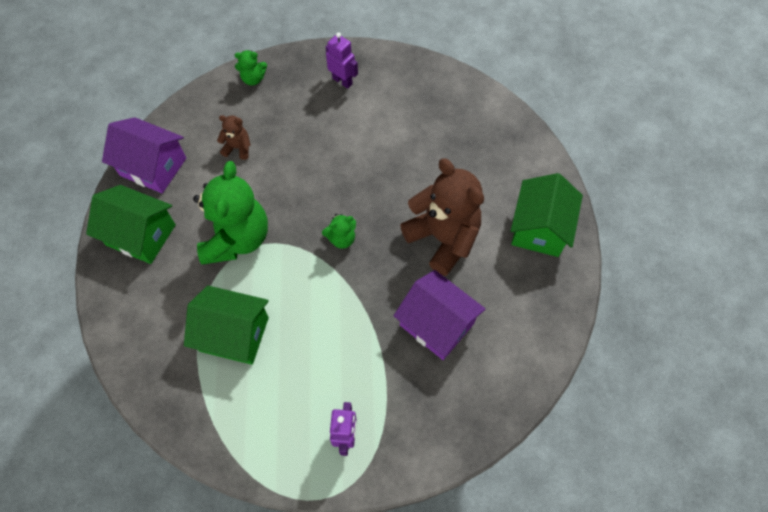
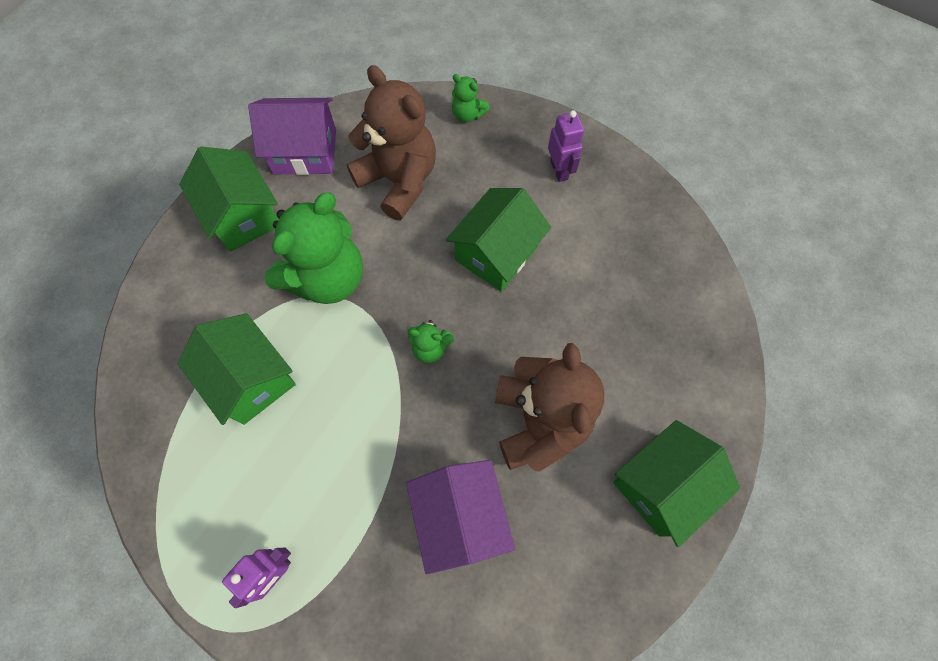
camera: 35 degrees right, 5 degrees up
purple house [102,117,186,193] -> purple house turned 60 degrees counterclockwise [248,98,336,175]
brown teddy bear [217,115,251,160] -> brown teddy bear [347,65,436,221], size x2.24
none -> green house [446,188,551,292]

